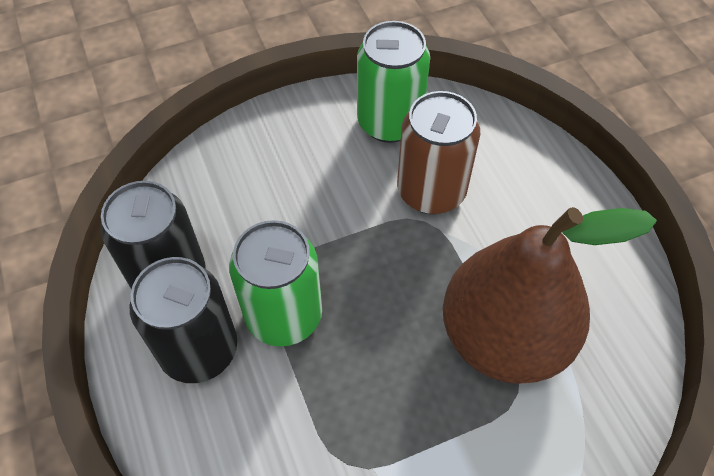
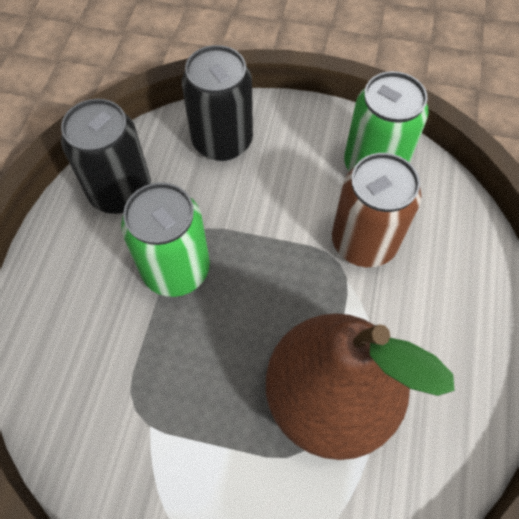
camera: 35 degrees right, 5 degrees up
black can [129,257,237,383] -> black can moved to [182,45,253,161]

